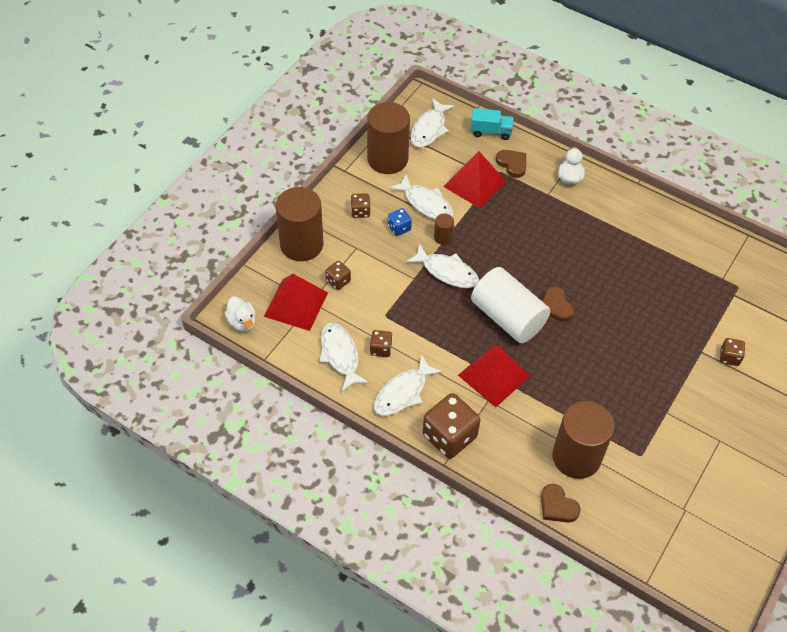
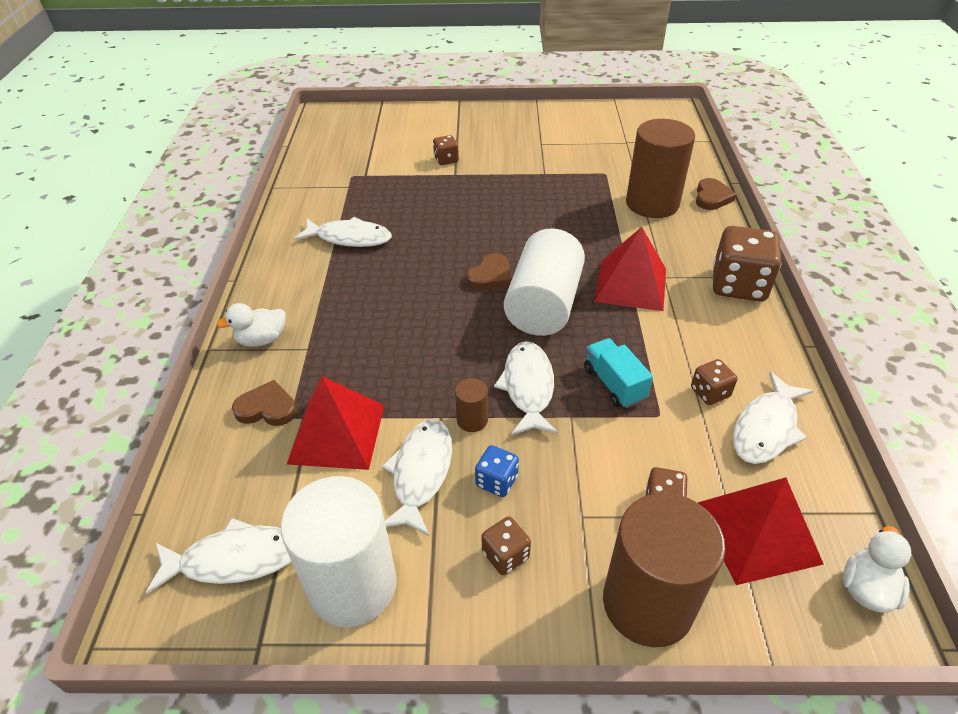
camera: 120 degrees left, 10 degrees down
brown cylinder [367,102,410,174] -> white cylinder [281,476,397,627]
white fish [374,354,443,416] -> white fish moved to [294,217,392,247]
turquoise truck [470,108,514,140] -> turquoise truck moved to [584,338,653,408]
brown heart [496,150,526,178] -> brown heart turned 75 degrees clockwise [232,380,297,426]

